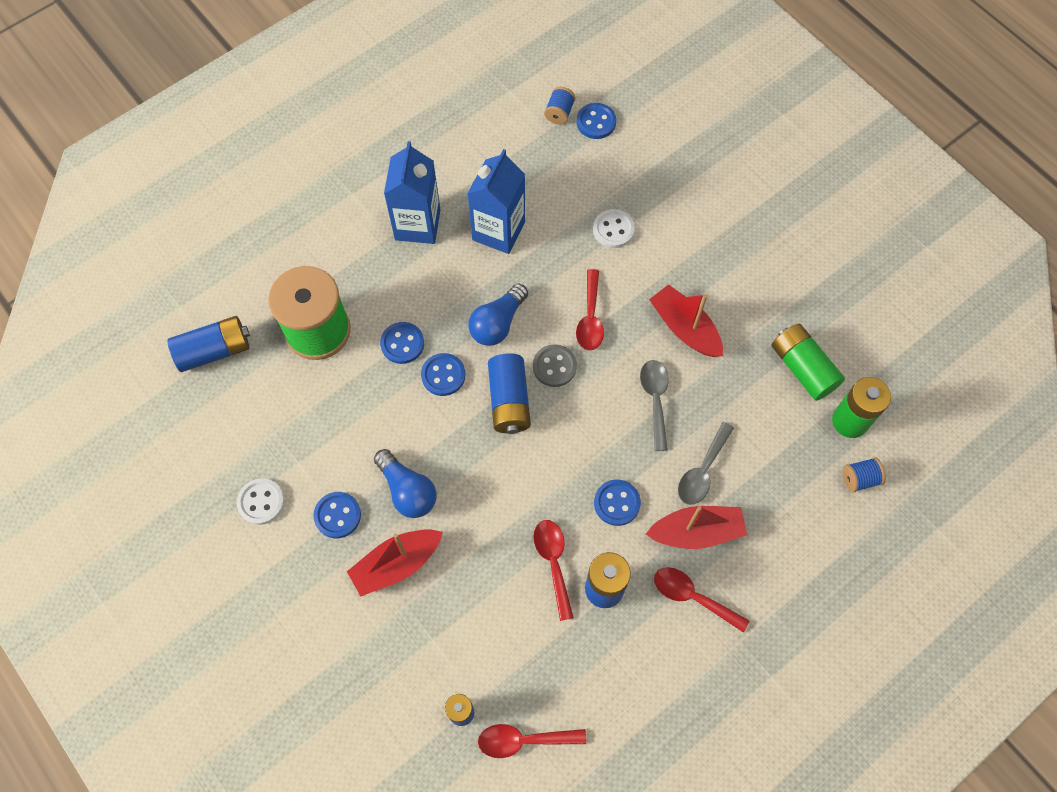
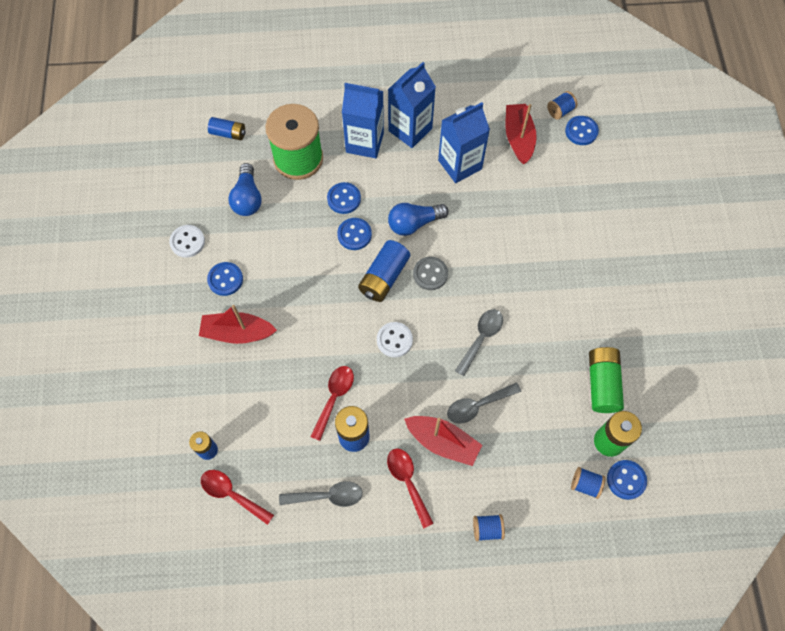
camera: 35 degrees right, 0 degrees up
blue battery [167,316,250,372] -> blue battery [208,117,246,140], size x0.64
blue light bulb [374,449,437,518] -> blue light bulb moved to [229,163,262,216]
red spoon [576,269,604,351] -> none
white button [593,209,635,248] -> white button moved to [377,322,413,357]
blue button [594,479,641,526] -> blue button moved to [607,460,647,500]
red boat [649,284,723,357] -> red boat moved to [505,104,537,164]
none -> grey spoon [279,481,363,507]
none -> blue carton [342,83,384,158]
none -> blue spool [473,514,505,541]

